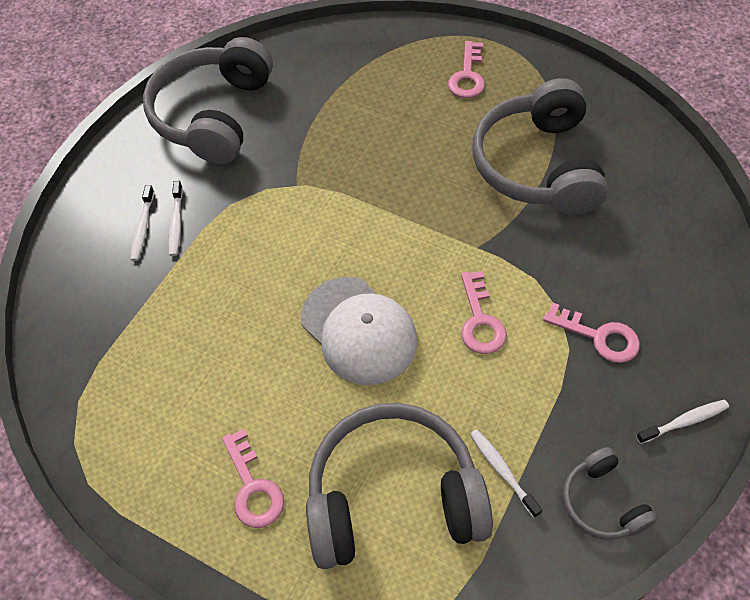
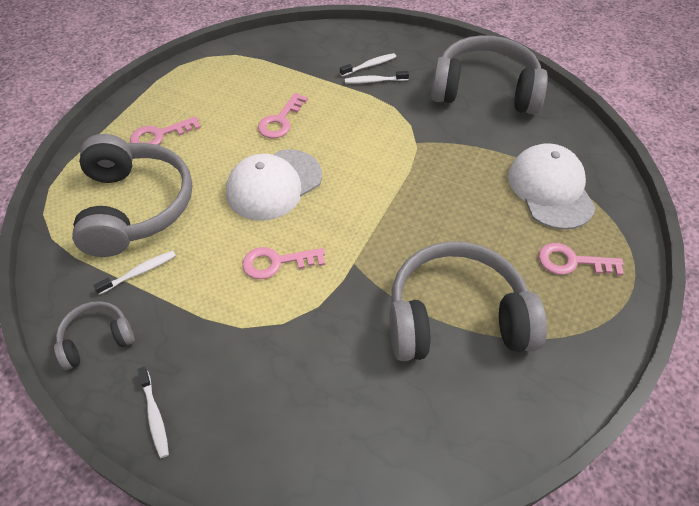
camera: 85 degrees right, 5 degrees down
white toothbrush [130,185,154,261] -> white toothbrush turned 150 degrees clockwise [340,53,396,76]
pink key [543,303,640,363] -> pink key moved to [258,93,308,138]
none -> white cap [508,143,596,229]

